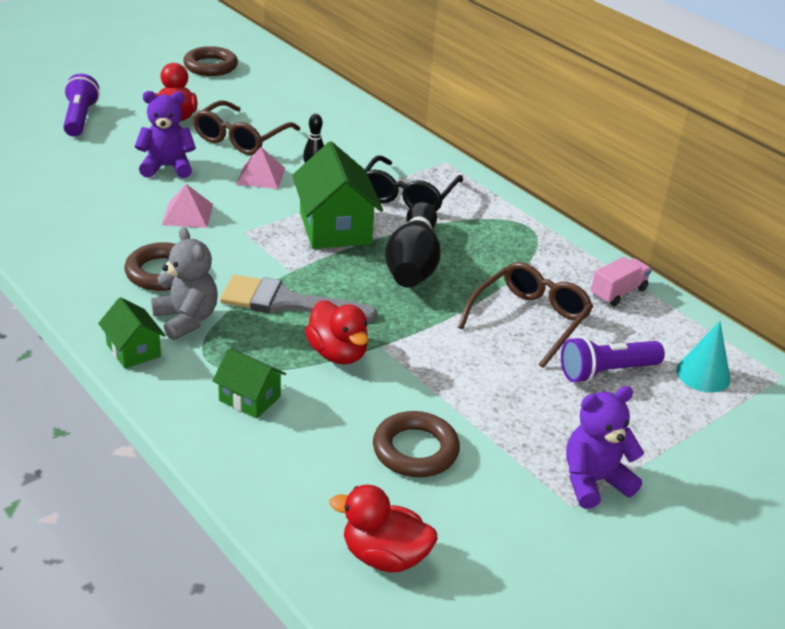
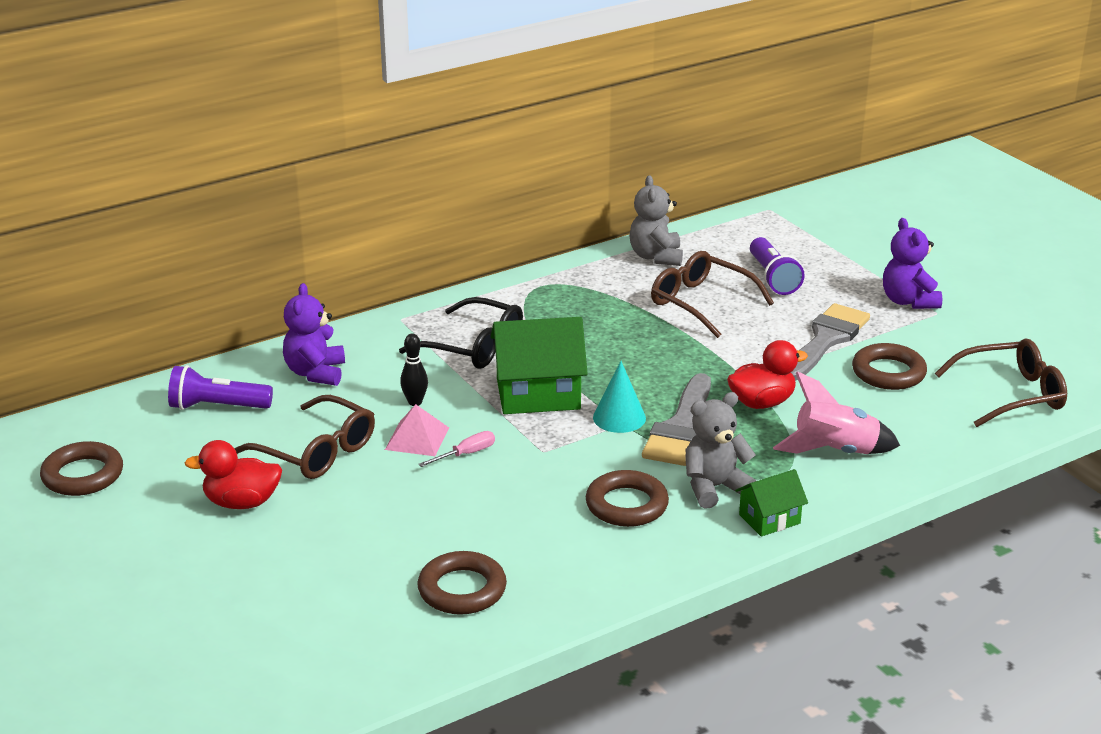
camera: 80 degrees left, 5 degrees down
purple flashlight [63,74,100,137] -> purple flashlight moved to [168,365,273,410]
purple teddy bear [135,91,196,178] -> purple teddy bear moved to [283,283,345,386]
pink pyramid [162,184,213,228] -> none
green house [213,348,286,419] -> pink rocket [773,371,900,454]
red duck [330,485,437,572] -> brown glasses [935,338,1067,427]
black bowling pin [385,201,441,288] -> none
pink truck [591,257,652,306] -> grey teddy bear [629,175,683,266]
turquoise cone [676,321,731,393] -> turquoise cone moved to [593,361,646,433]
none -> brown ring [417,551,507,615]
none -> pink screwdriver [419,431,495,467]
none -> grey brush [791,303,870,380]

